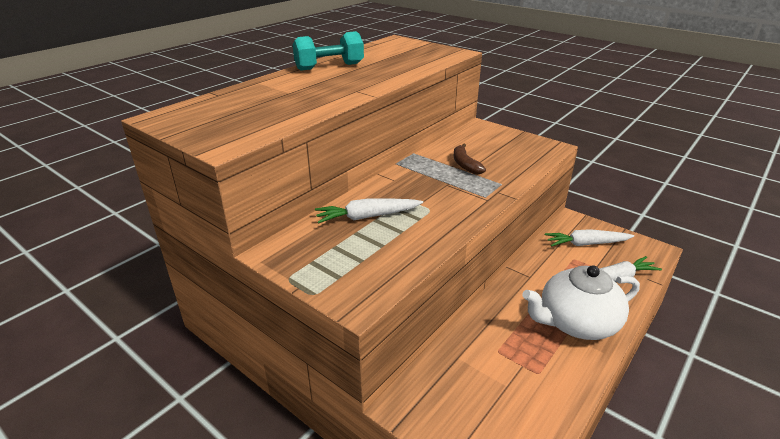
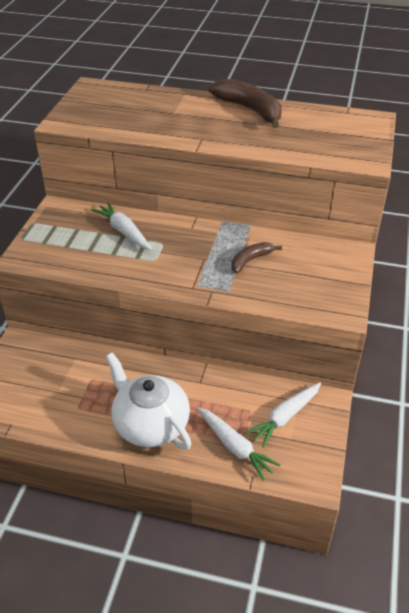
camera: 65 degrees right, 10 degrees up
turquoise dumbbell [293,31,364,71] -> brown banana [209,79,282,128]
white carrot [545,229,634,247] -> white carrot turned 105 degrees counterclockwise [245,382,321,448]

